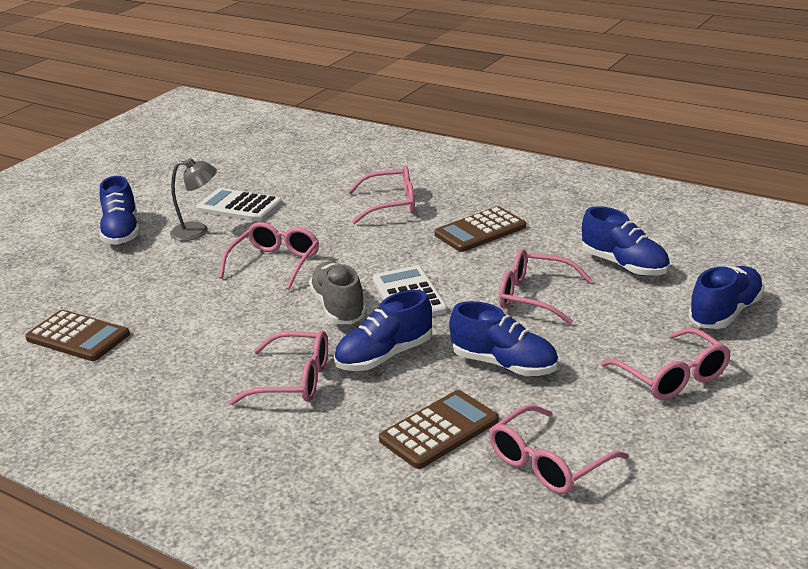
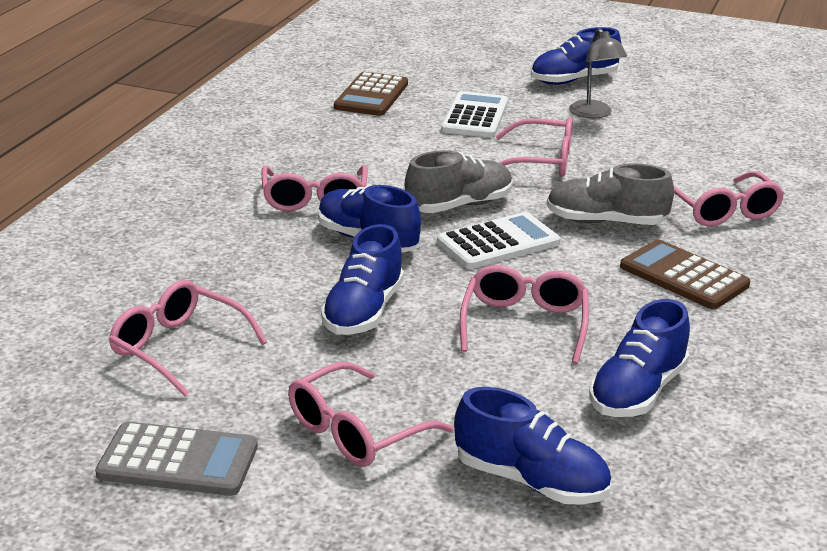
camera: 75 degrees right, 0 degrees up
white calculator [196,188,283,222] -> white calculator moved to [441,91,508,138]
brown calculator [379,390,499,469] -> none
none -> grey calculator [95,421,258,496]
none -> grey shoe [547,163,674,225]

